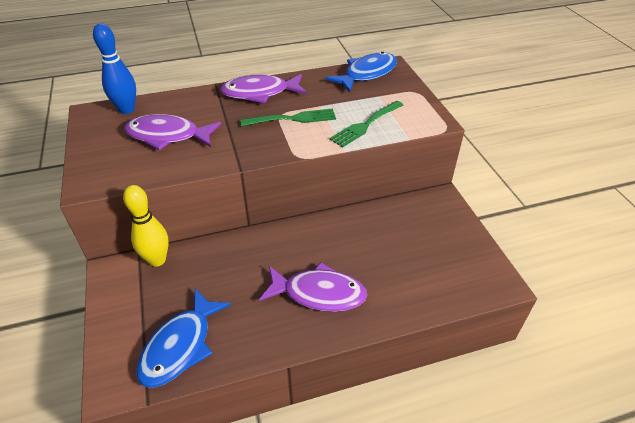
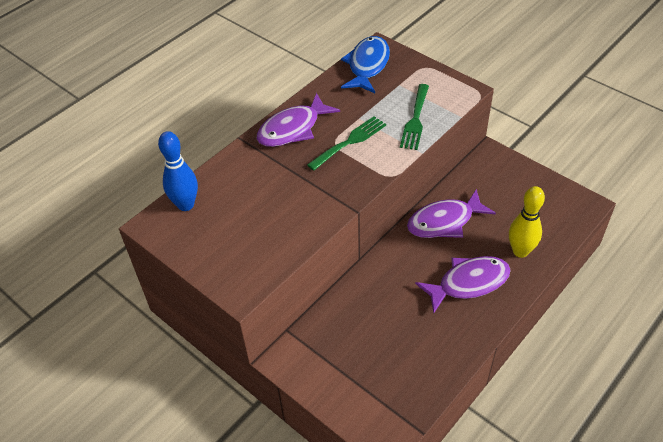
camera: 30 degrees left, 5 degrees up
yellow bowling pin [123,185,169,267] -> yellow bowling pin moved to [509,186,545,258]
purple fish [124,114,221,150] -> purple fish moved to [407,189,496,238]
blue fish [136,288,232,388] -> none

